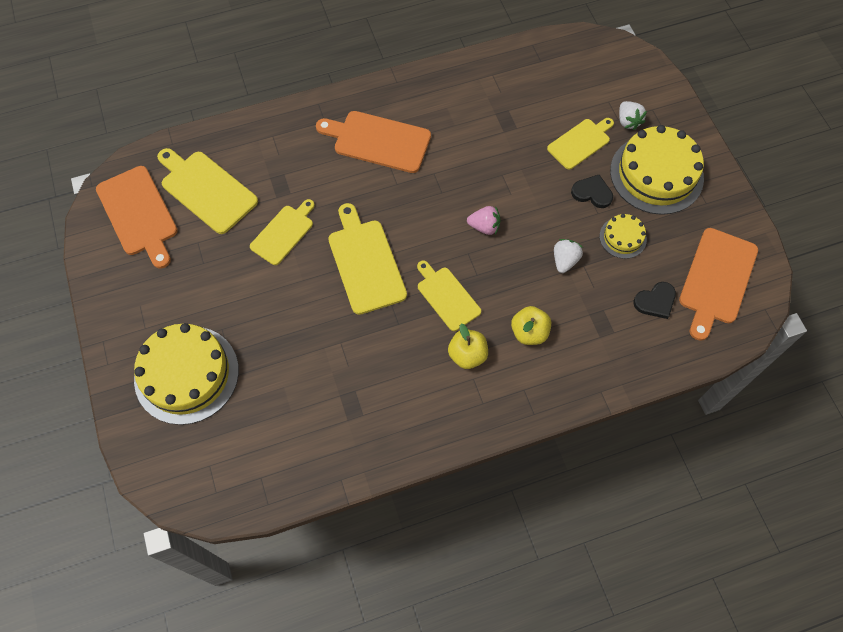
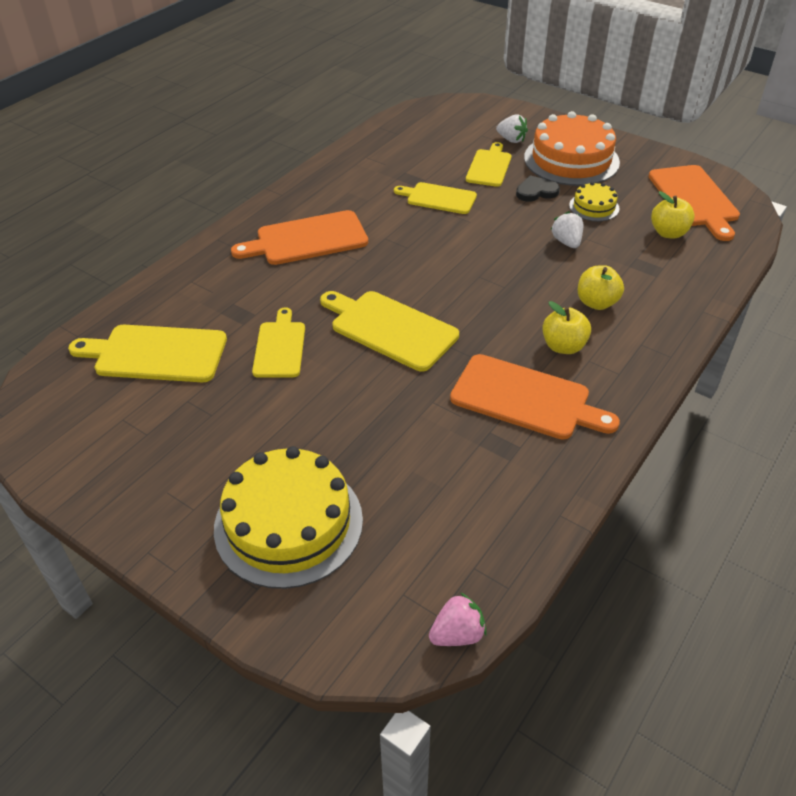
camera: 35 degrees left, 20 degrees down
orange cutting board [96,166,178,269] -> orange cutting board moved to [450,354,620,440]
yellow cutting board [417,261,481,331] -> yellow cutting board moved to [394,182,477,214]
pink strawberry [467,206,500,235] -> pink strawberry moved to [429,592,487,646]
yellow cake [610,125,704,215] -> orange cake [524,111,620,186]
black heart [633,282,676,319] -> yellow apple [651,191,695,239]

